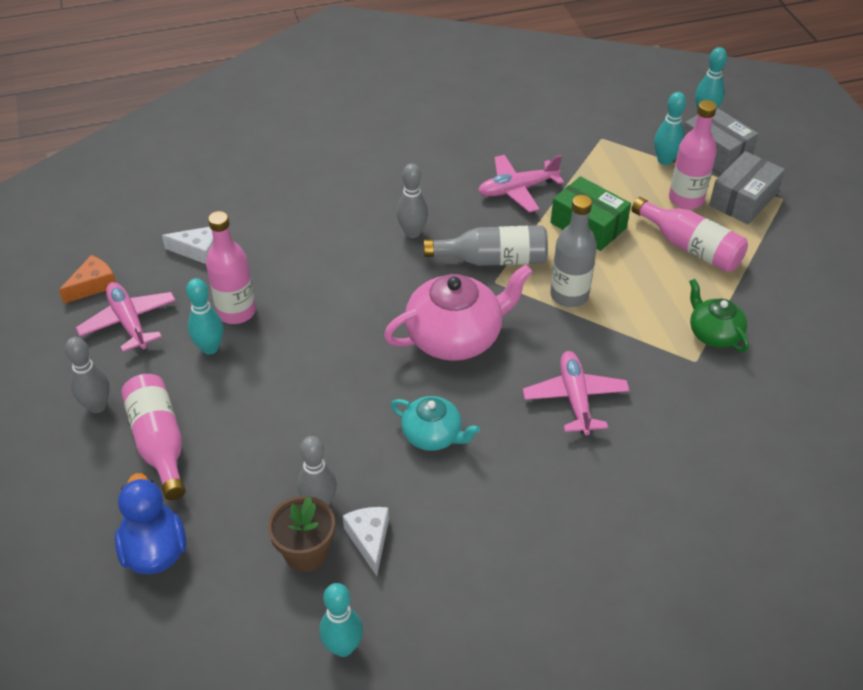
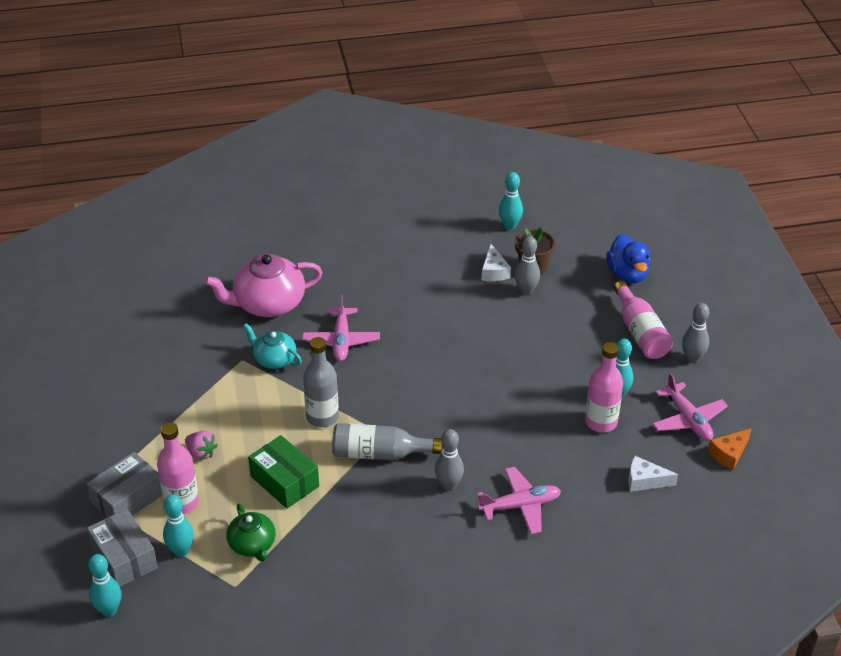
camera: 175 degrees left, 5 degrees down
pink teapot [384,264,533,361] -> pink teapot moved to [204,254,322,317]
turquoise teapot [391,396,480,451] -> turquoise teapot moved to [243,323,302,369]
pink plane [478,155,564,212] -> pink plane moved to [477,467,561,534]
pink bottle [631,197,748,272] -> pink strawberry [185,431,218,460]
green teapot [689,279,749,352] -> green teapot moved to [226,504,276,561]

